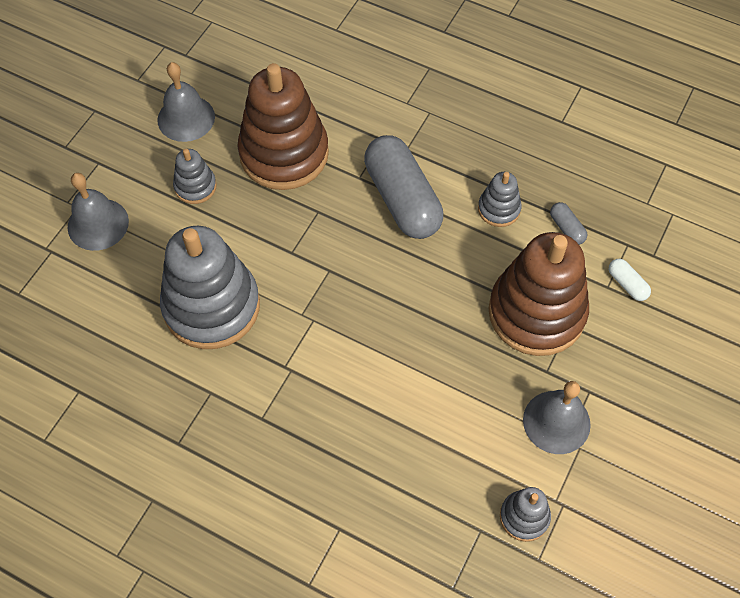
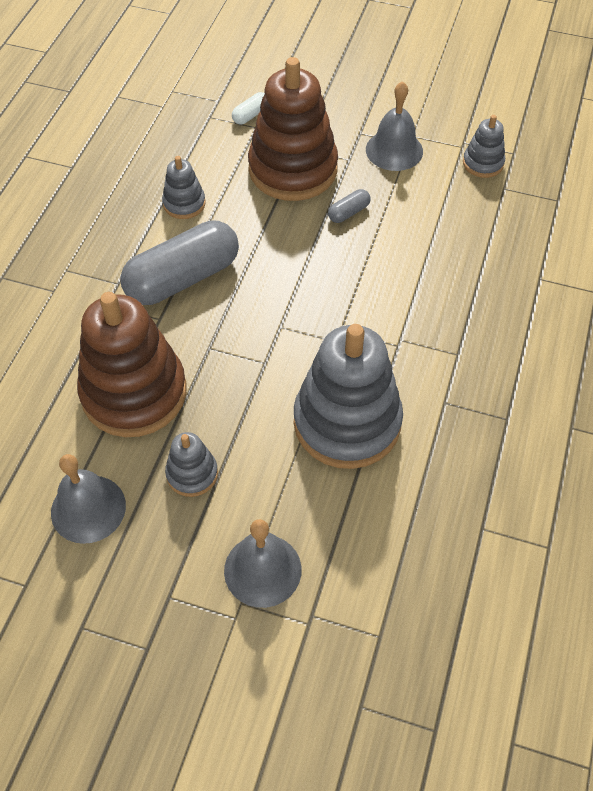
camera: 100 degrees left, 5 degrees down
grey capsule [550,202,587,245] -> grey capsule moved to [328,189,371,223]

